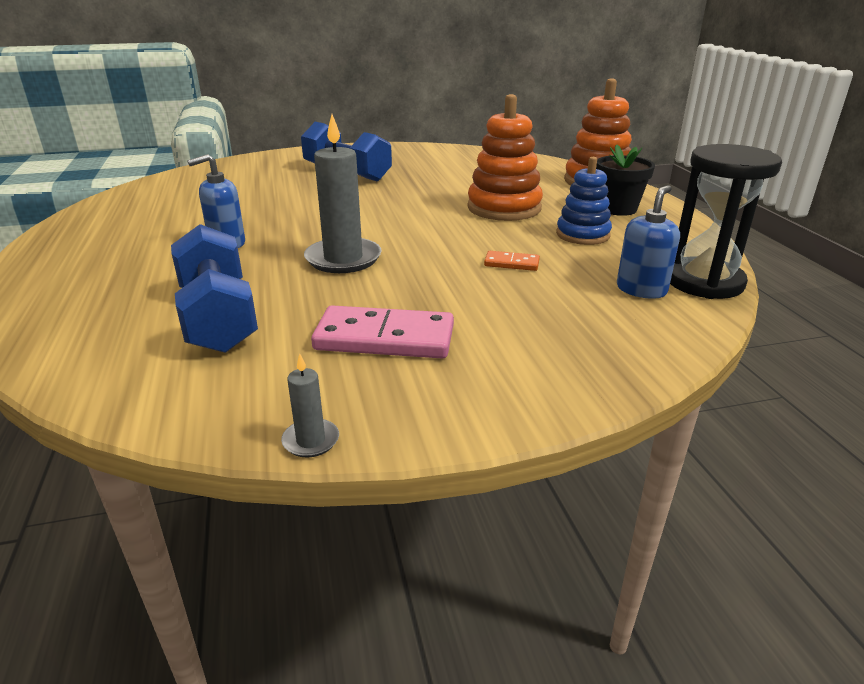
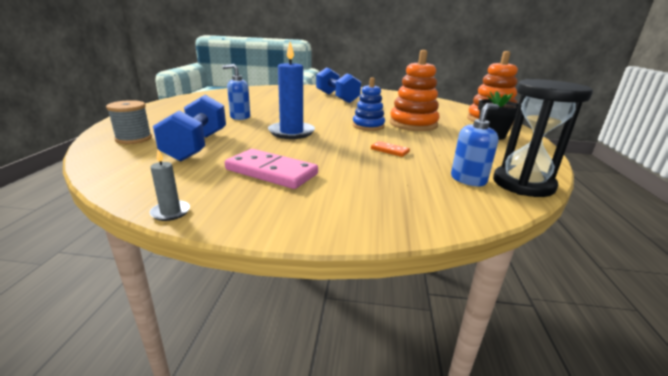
camera: 20 degrees right, 5 degrees down
grey candle [304,114,382,273] -> blue candle [268,42,315,139]
blue stacking toy [556,157,612,245] -> blue stacking toy moved to [352,77,385,131]
none -> grey spool [106,100,152,144]

